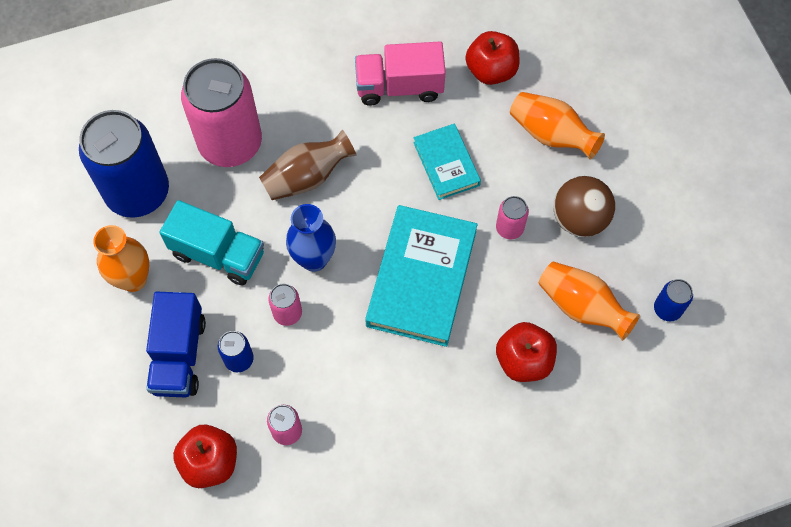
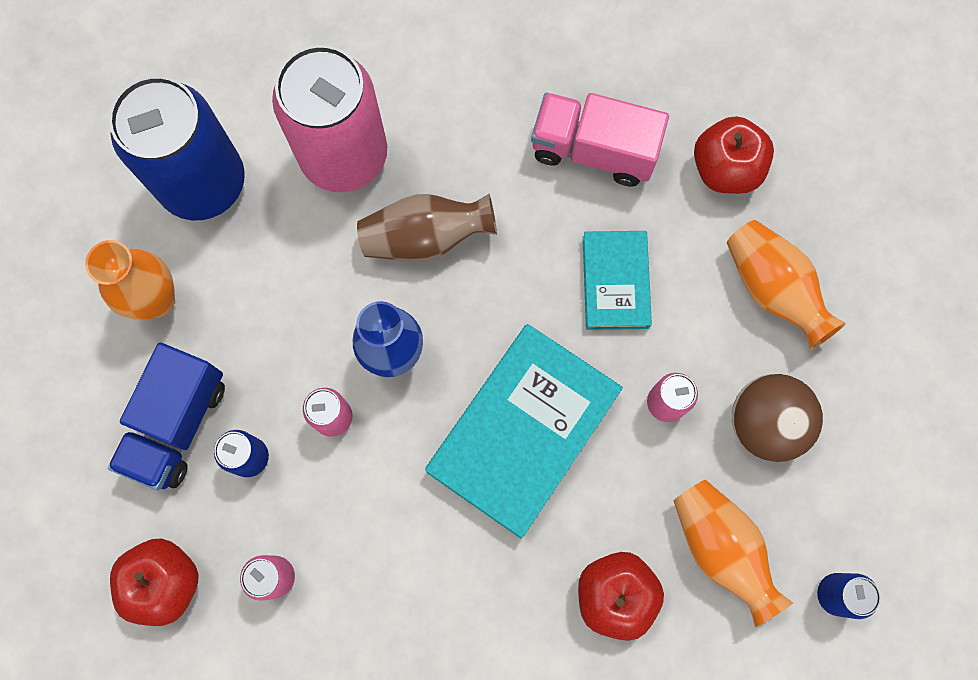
camera: 20 degrees right, 10 degrees up
turquoise truck [159,200,264,286] -> none

